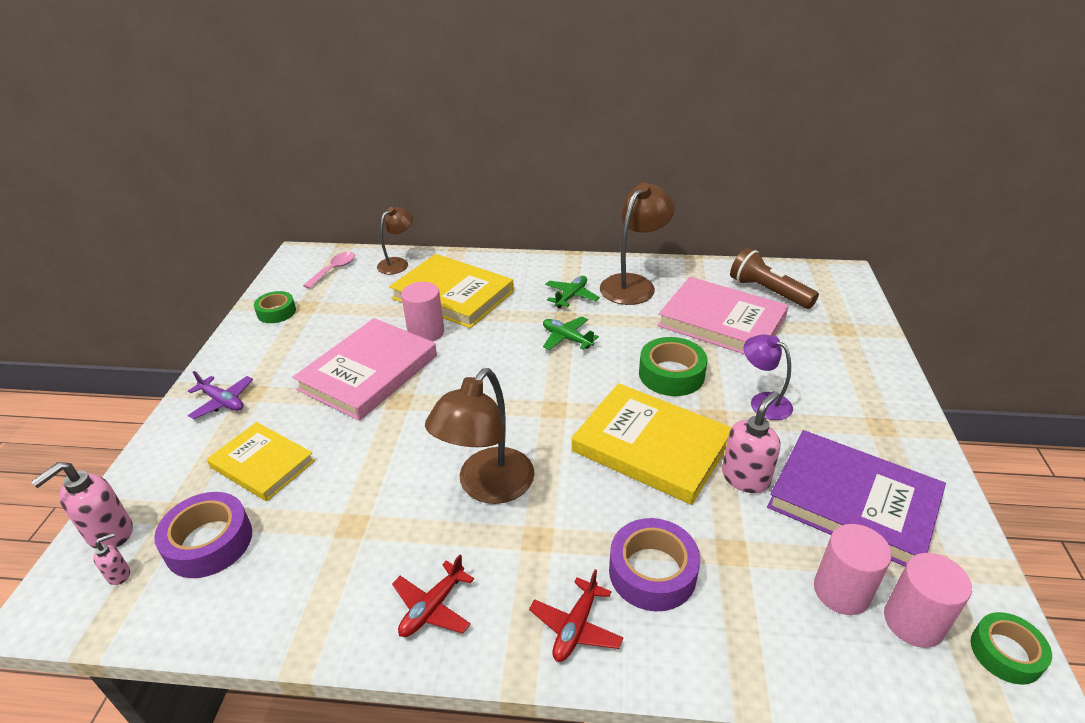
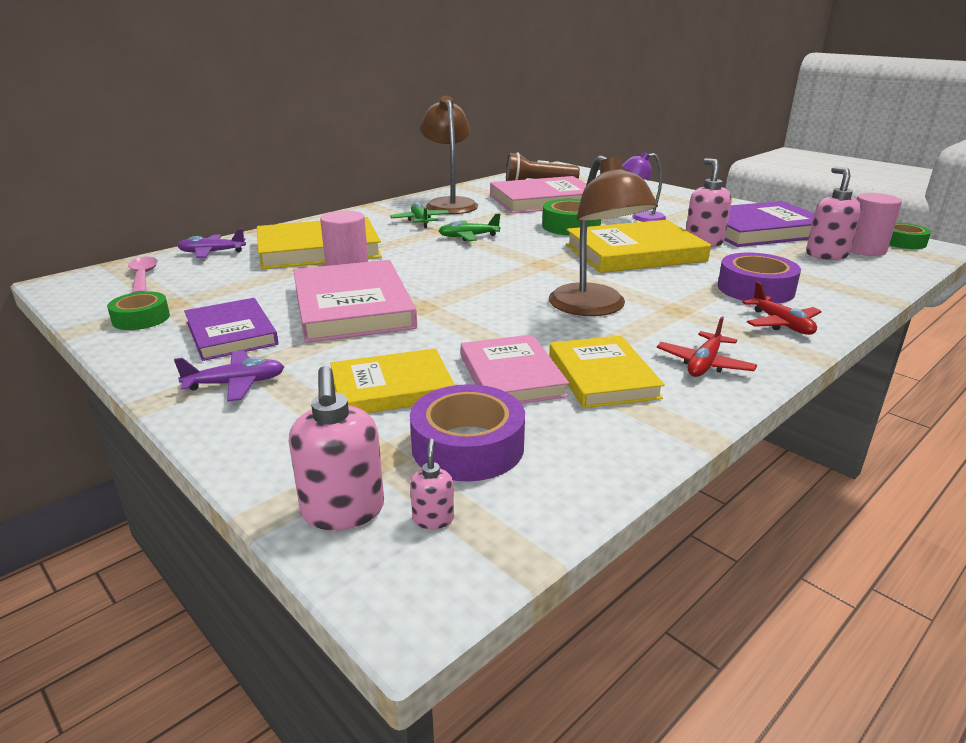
camera: 50 degrees left, 10 degrees down
brown lamp [377,207,413,274] -> purple plane [177,229,246,258]
red plane [392,555,474,637] -> red plane turned 45 degrees clockwise [657,316,757,377]
pink cylinder [814,524,892,615] -> pink soap dispenser [806,166,861,260]
none -> purple book [184,298,279,361]
none -> pink book [461,334,569,404]
none -> yellow book [549,336,665,408]

